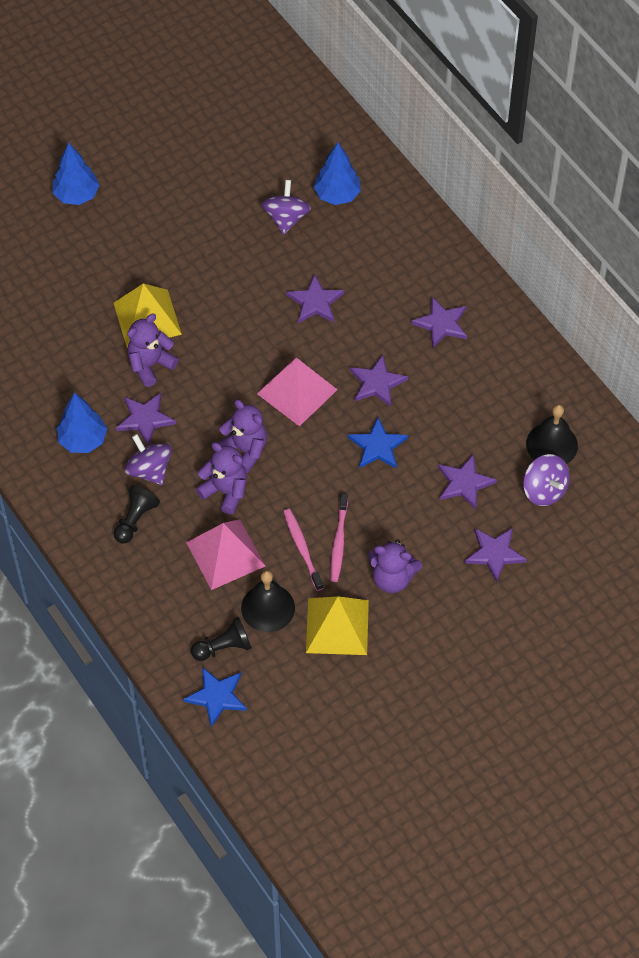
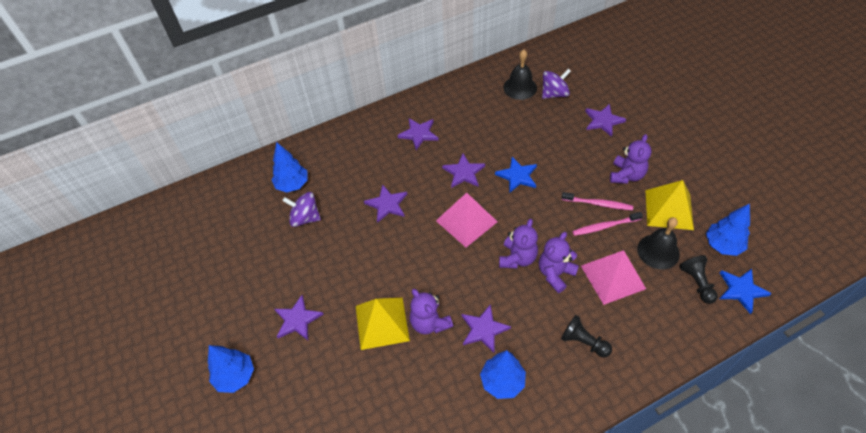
camera: 80 degrees left, 5 degrees down
purple spinning top [124,434,172,485] -> none
purple teddy bear [217,400,267,473] -> purple teddy bear turned 150 degrees clockwise [499,219,538,269]
purple star [438,455,497,509] -> purple star moved to [275,295,323,340]
none -> blue tree [706,204,750,256]

